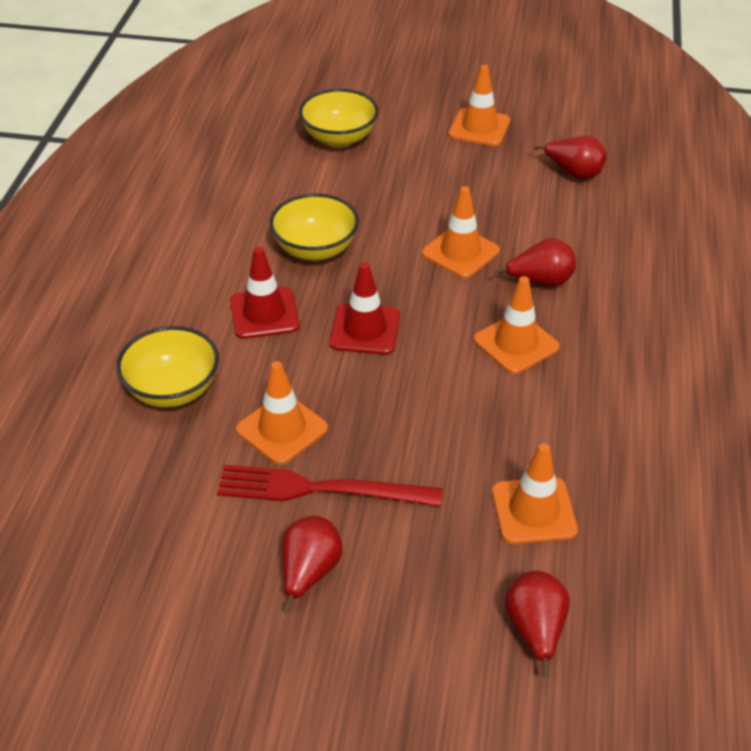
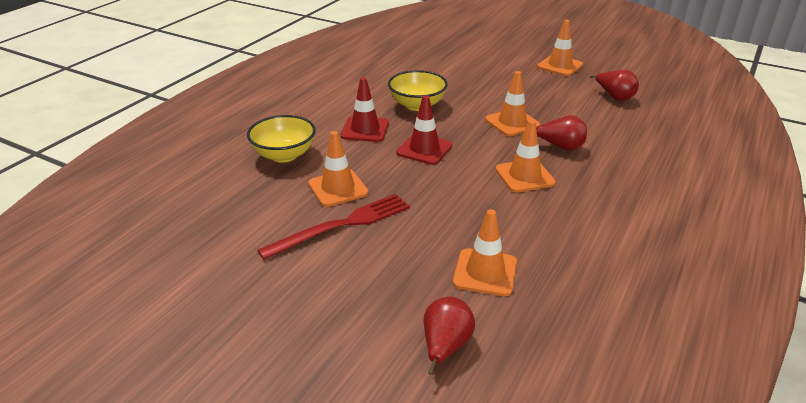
camera: 20 degrees right, 10 degrees down
red fork [217,465,443,506] -> red fork turned 120 degrees clockwise [257,194,410,260]
red pear [282,516,343,613] -> none
yellow bowl [299,89,379,147] -> none

